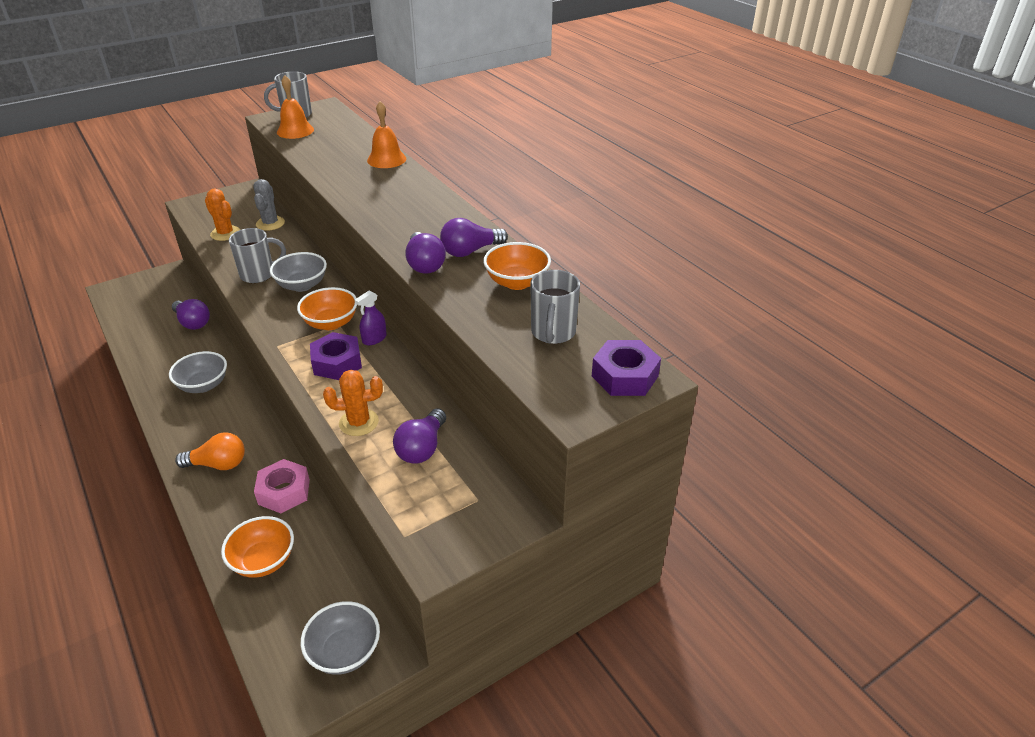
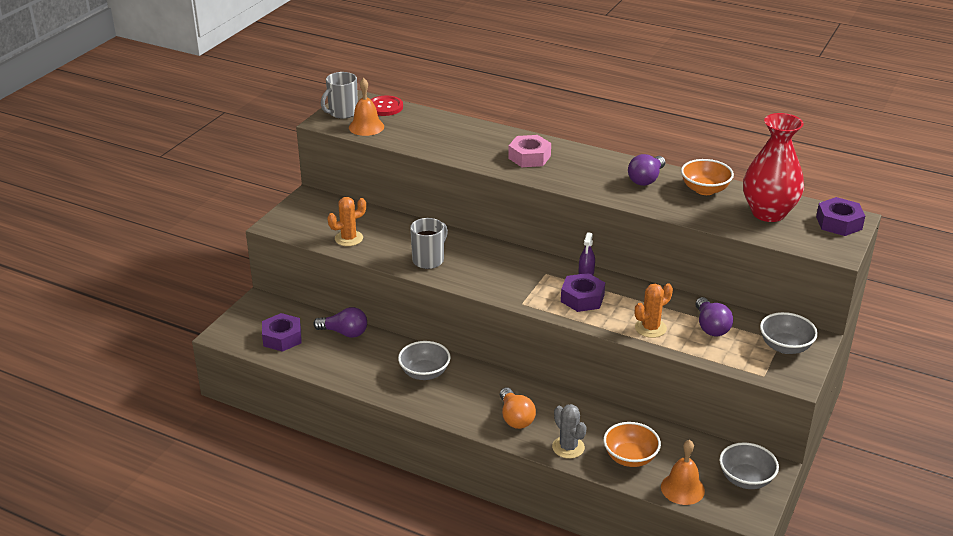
camera: 30 degrees left, 5 degrees down
orange light bulb [175,432,245,470] -> orange light bulb turned 105 degrees clockwise [500,388,536,429]
orange cactus [205,189,240,241] -> orange cactus turned 45 degrees counterclockwise [327,197,366,246]
grey cactus [253,179,285,231] -> grey cactus moved to [552,404,587,459]
pink nut [254,459,310,513] -> pink nut moved to [508,135,551,167]
grey bowl [270,252,327,292] -> grey bowl moved to [760,312,818,354]
orange bowl [297,287,357,330] -> none
orange bell [367,101,406,168] -> orange bell moved to [661,440,705,505]
purple light bulb [405,232,446,274] -> none
grey mug [530,270,580,344] -> red vase [743,113,804,222]
none -> purple nut [262,313,302,352]
none -> red button [370,96,403,116]

